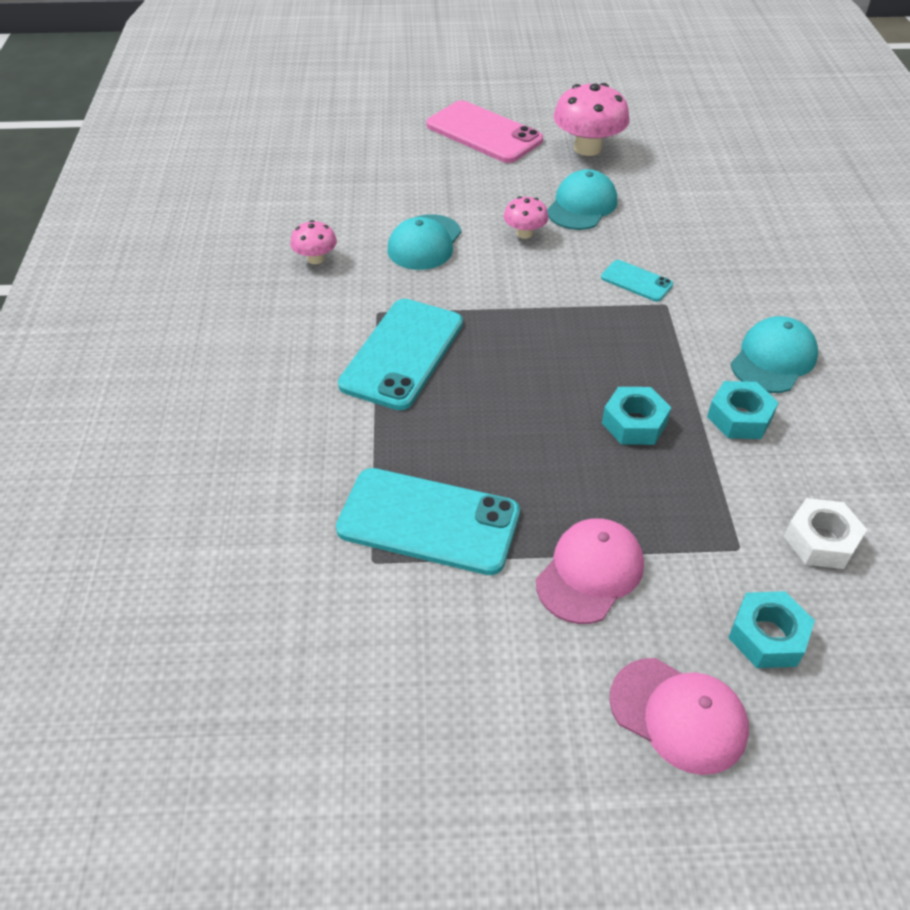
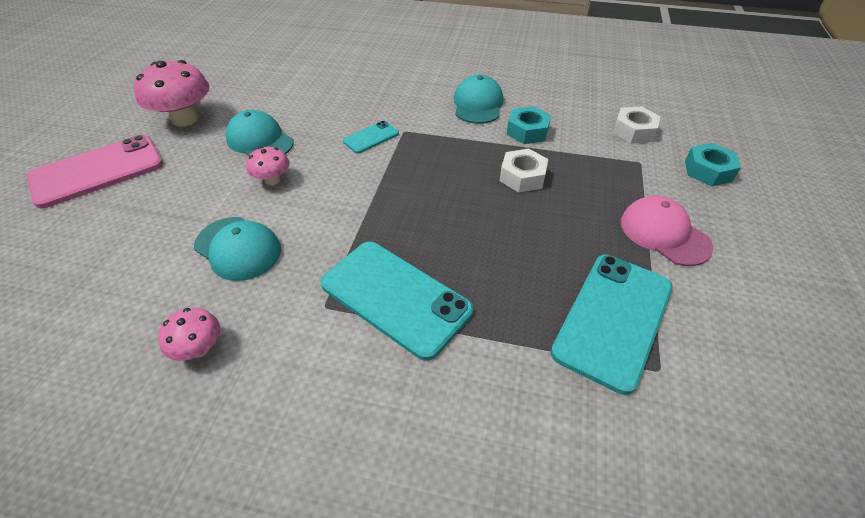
camera: 75 degrees left, 0 degrees up
turquoise nut [602,387,671,445] -> white nut [500,149,548,193]
pink cap [609,658,749,775] -> none
turquoise cap [731,316,818,393] -> turquoise cap turned 45 degrees clockwise [454,75,503,124]

